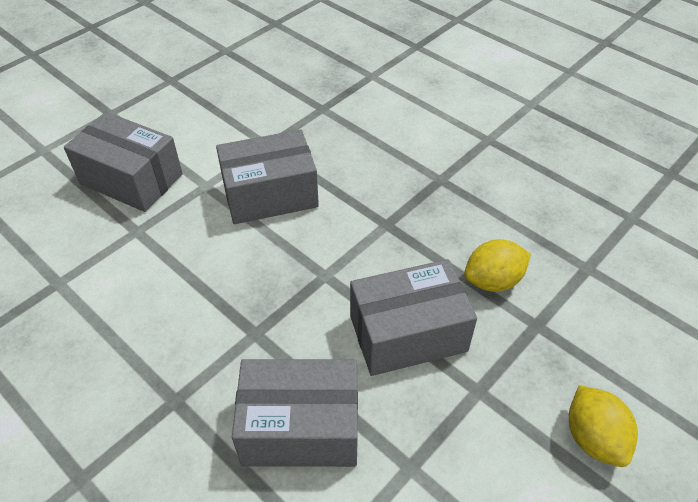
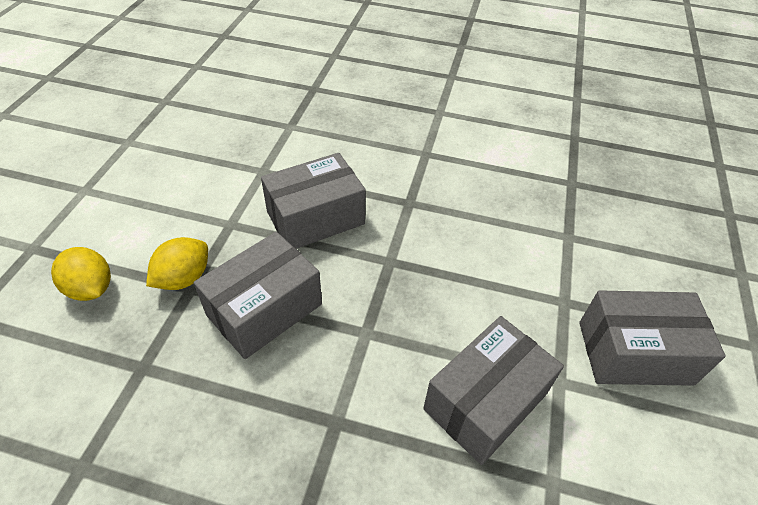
camera: 150 degrees right, 0 degrees up
yellow lemon [464,239,531,292] -> yellow lemon moved to [146,237,208,290]

